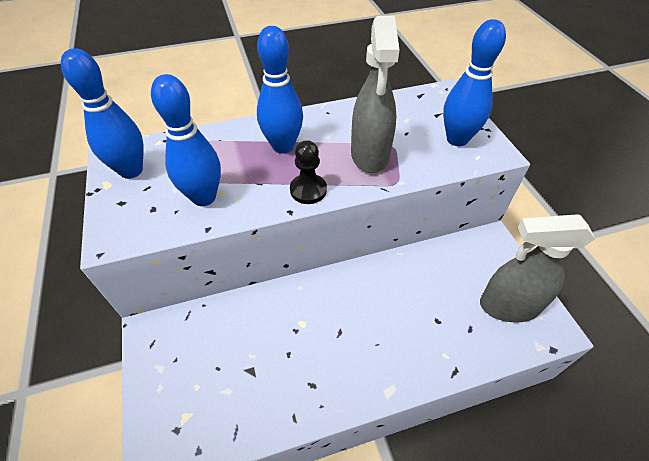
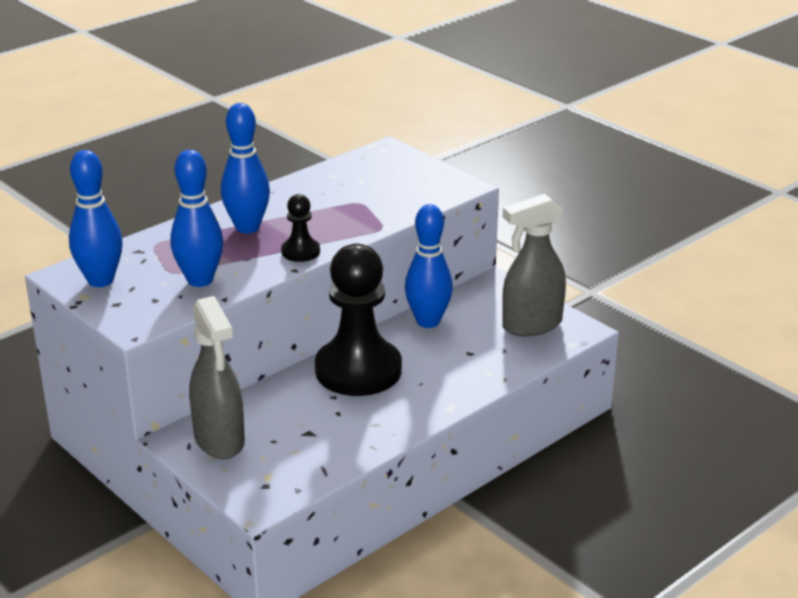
camera: 25 degrees left, 20 degrees down
grey spray bottle [351,16,400,173] -> grey spray bottle moved to [189,296,245,459]
blue bowling pin [443,19,506,146] -> blue bowling pin moved to [405,204,453,328]
none -> black pawn [315,244,402,396]

